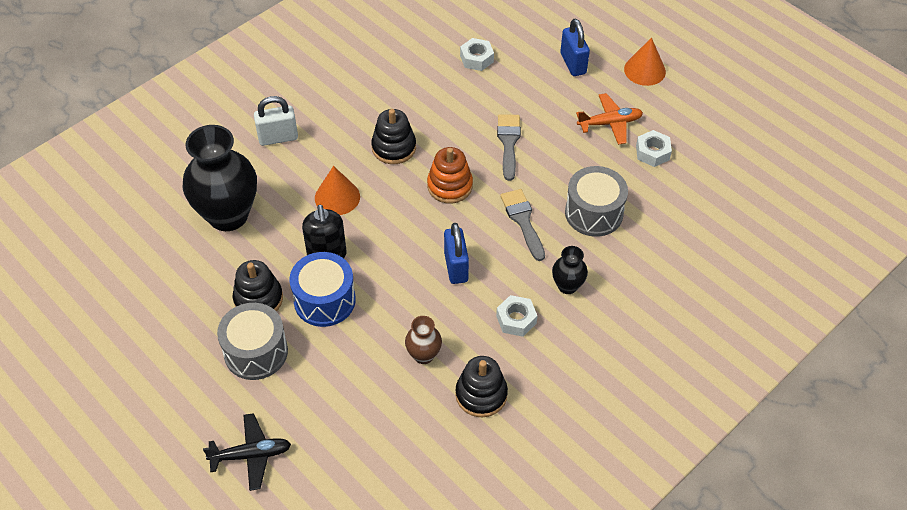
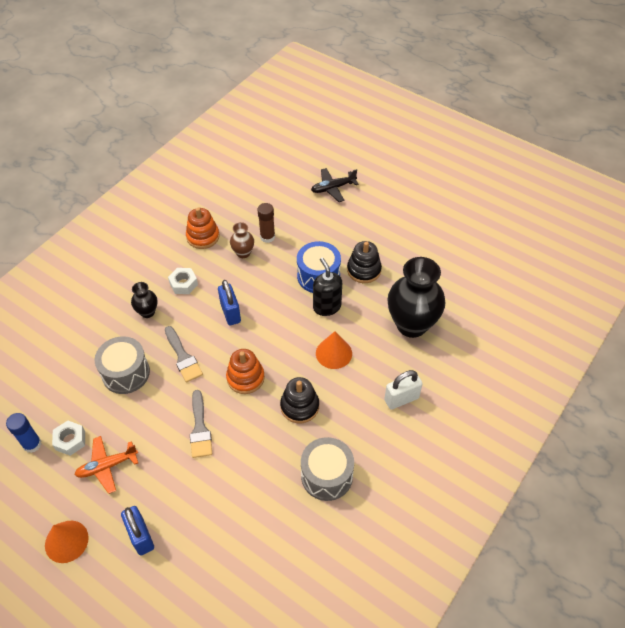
camera: 170 degrees right, 0 degrees up
grey drum [217,303,288,380] -> grey drum moved to [301,437,354,501]
black stacking toy [455,356,508,417] -> orange stacking toy [186,208,219,249]
white nut [460,38,494,71] -> none
none -> blue glue stick [6,413,41,453]
none -> brown glue stick [257,203,275,243]

